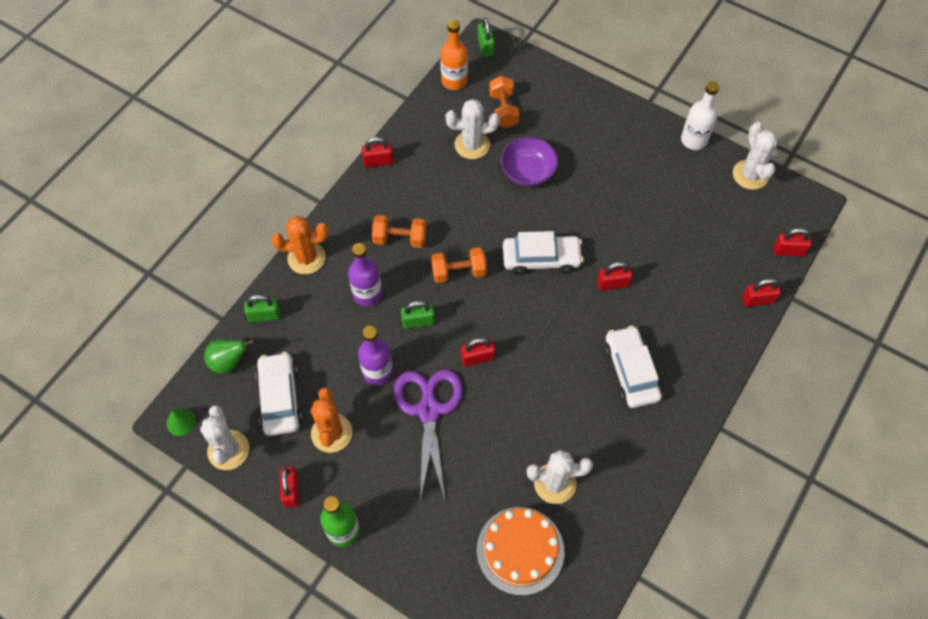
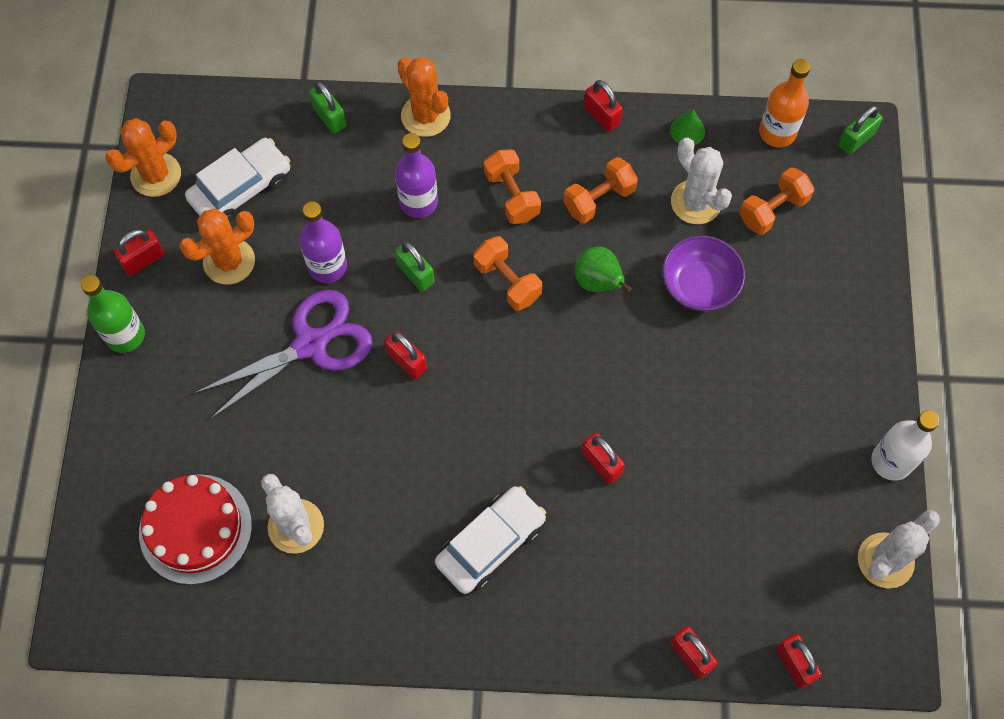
camera: 60 degrees right, 5 degrees up
green cone [167,409,196,436] -> green cone moved to [670,109,705,145]
white cactus [200,405,249,470] -> orange cactus [106,118,181,197]
green pear [204,339,254,374] -> green pear moved to [575,246,632,292]
orange cake [477,507,564,596] -> red cake [139,474,252,585]
white car [503,231,584,275] -> none
none -> orange dumbbell [563,157,638,223]

